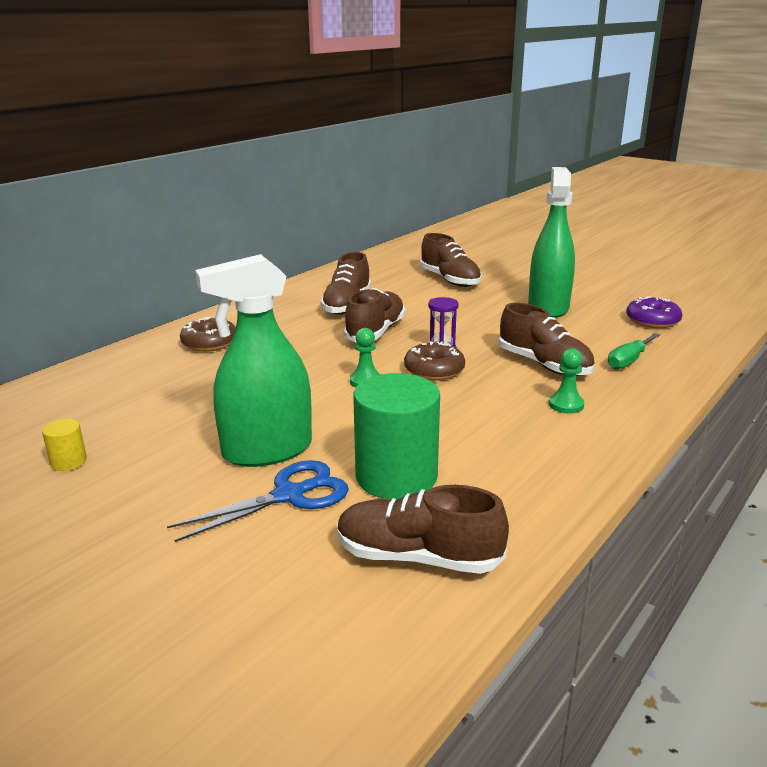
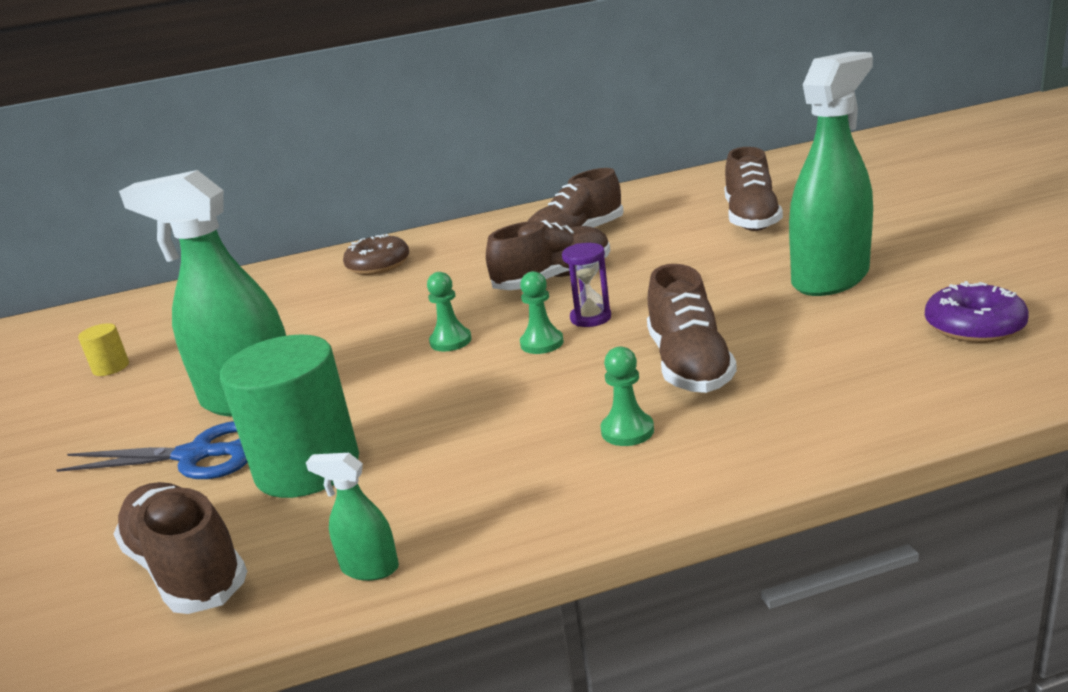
camera: 40 degrees right, 0 degrees up
brown donut [404,341,465,381] -> green pawn [520,271,564,354]
green screwdriver [608,333,660,370] -> none
none -> green spray bottle [306,453,399,581]

